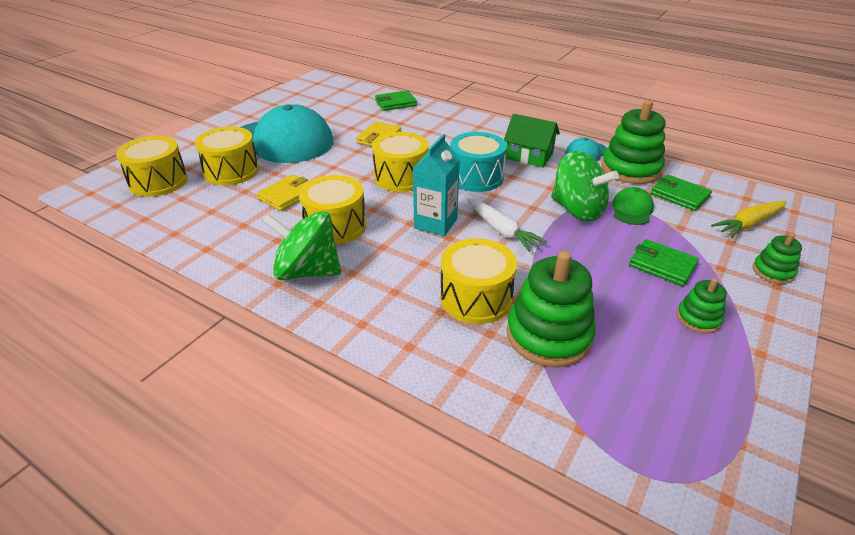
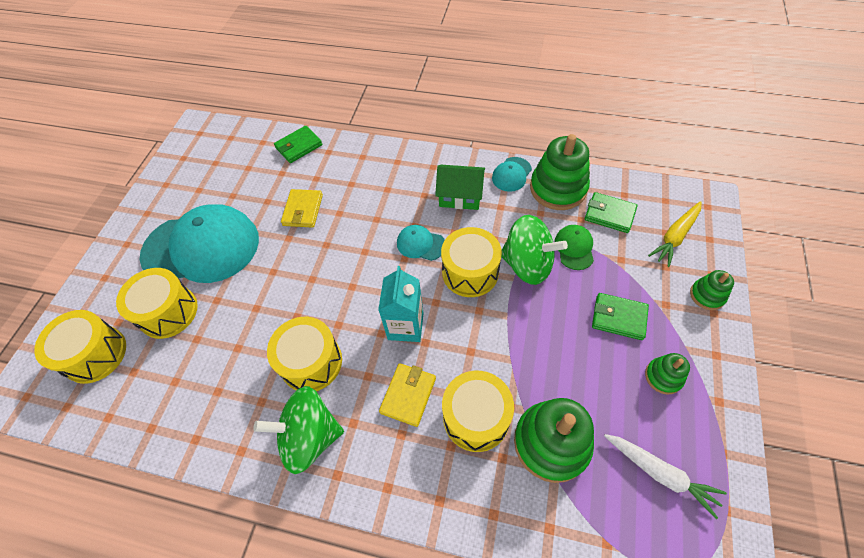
camera: 15 degrees left, 20 degrees up
yellow wallet [257,175,308,211] -> yellow wallet moved to [379,363,436,427]
yellow drum [372,132,429,192] -> yellow drum moved to [441,227,502,297]
turquoise drum [450,132,507,192] -> turquoise cap [397,225,445,261]
white carrot [467,198,547,252] -> white carrot moved to [604,434,727,519]

